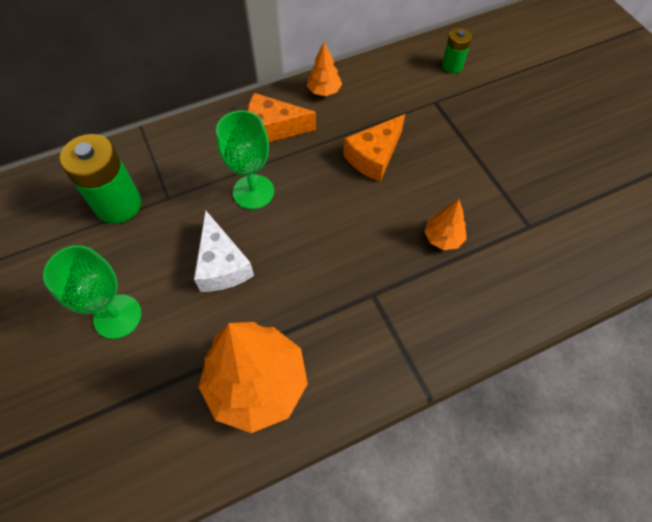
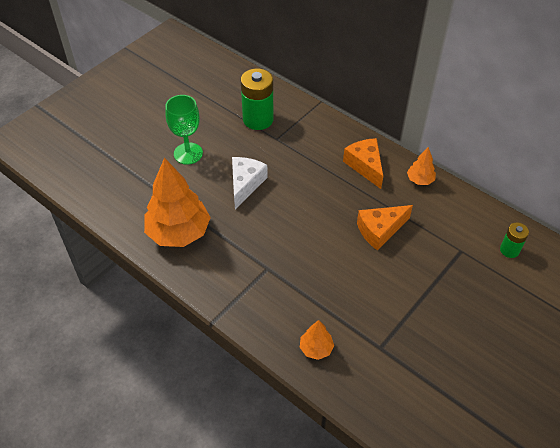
camera: 65 degrees right, 10 degrees down
white cheese [194,211,254,292] -> white cheese turned 150 degrees clockwise [232,157,268,209]
green goblet [216,110,274,209] -> none
orange cheese [343,114,405,182] -> orange cheese turned 45 degrees counterclockwise [357,205,413,251]
orange tree [424,199,467,250] -> orange tree moved to [300,320,334,360]

